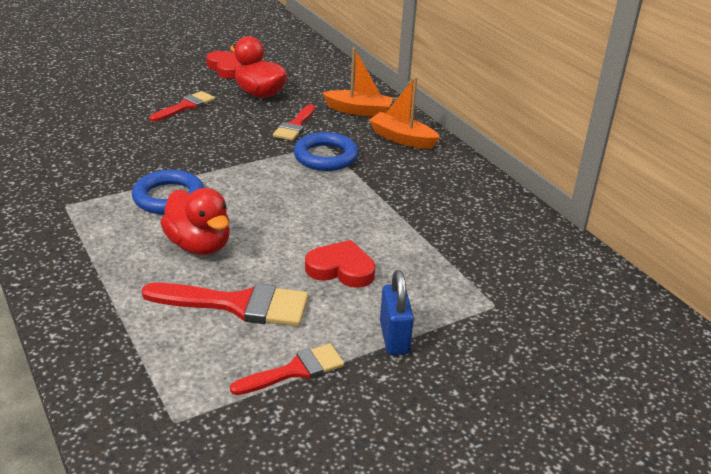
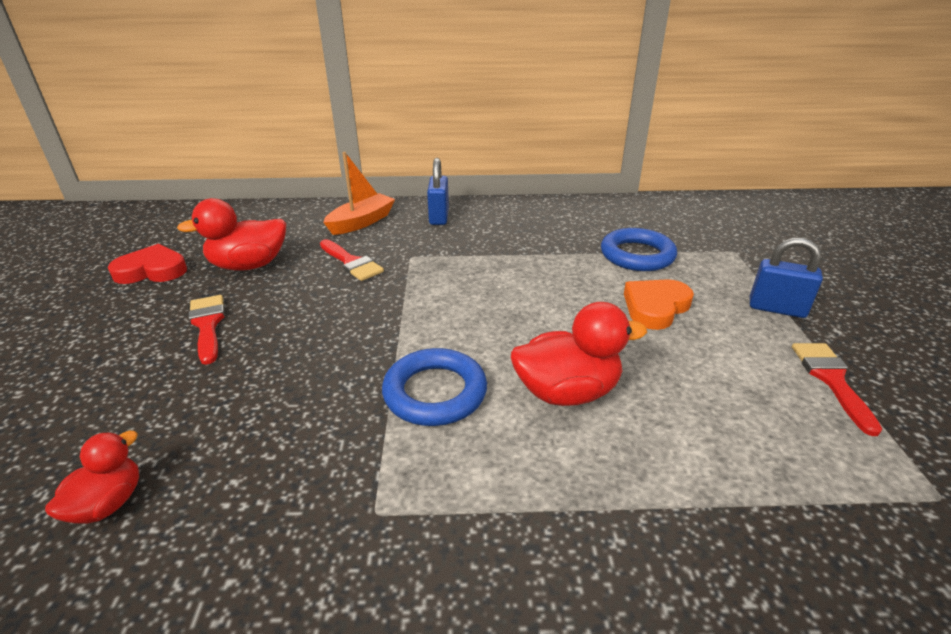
camera: 60 degrees left, 0 degrees up
red brush [141,283,308,326] -> none
blue ring [294,132,358,171] -> blue ring moved to [601,228,677,271]
red heart [305,240,375,288] -> orange heart [624,279,694,330]
orange boat [369,77,440,149] -> blue padlock [427,158,449,225]
none -> red duck [45,431,139,524]

